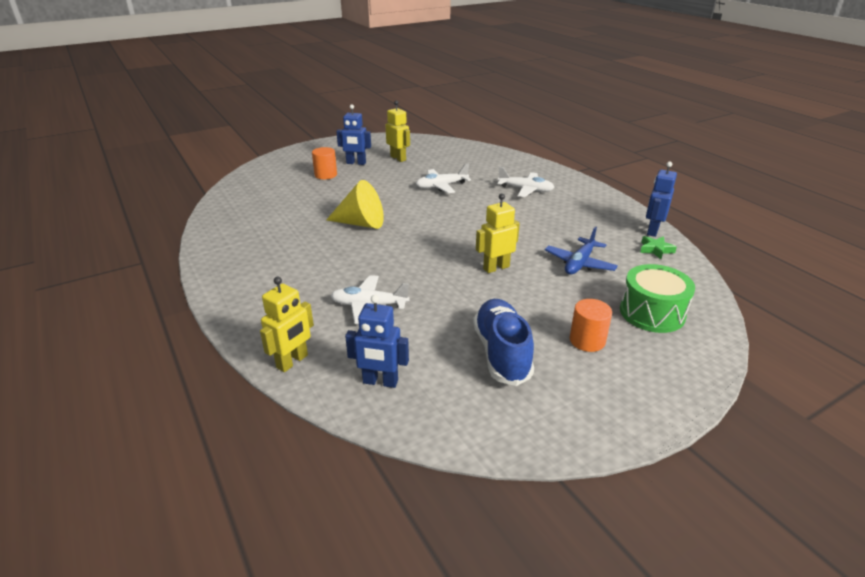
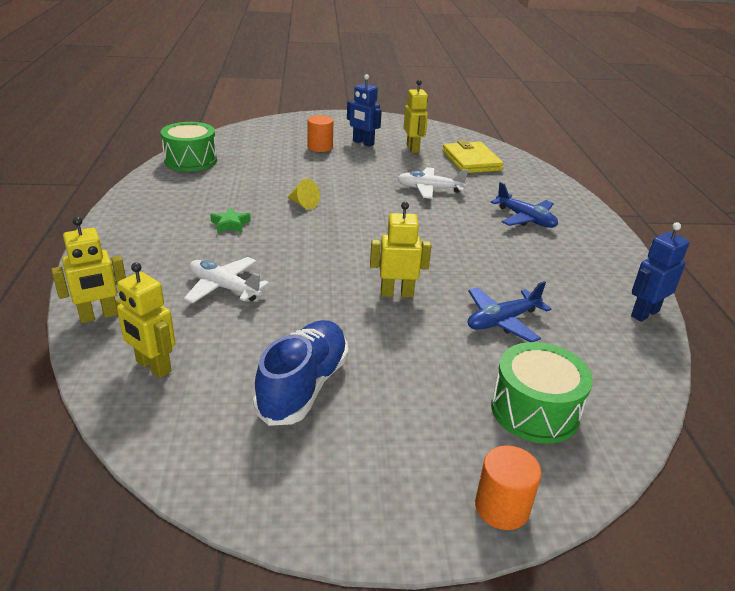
camera: 25 degrees right, 0 degrees up
yellow cone [326,180,384,229] -> yellow cone [287,179,320,210], size x0.53
blue robot [345,295,409,388] -> yellow robot [116,262,175,378]
white plane [498,167,555,197] -> blue plane [491,182,558,228]
orange cylinder [570,299,612,352] -> orange cylinder moved to [475,445,541,530]
green star [640,236,677,259] -> green star moved to [210,208,251,233]
none -> green drum [160,122,217,172]
none -> yellow wallet [442,140,504,173]

